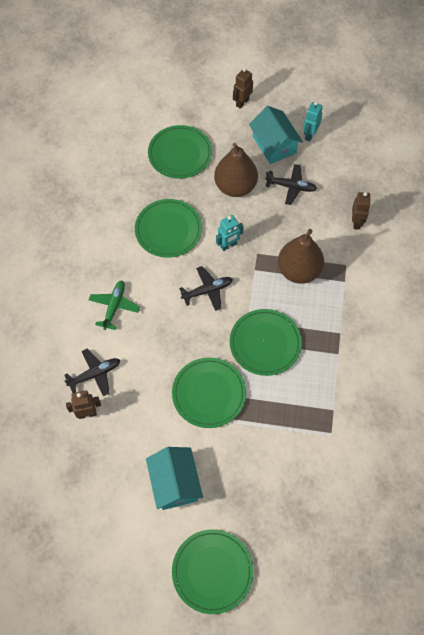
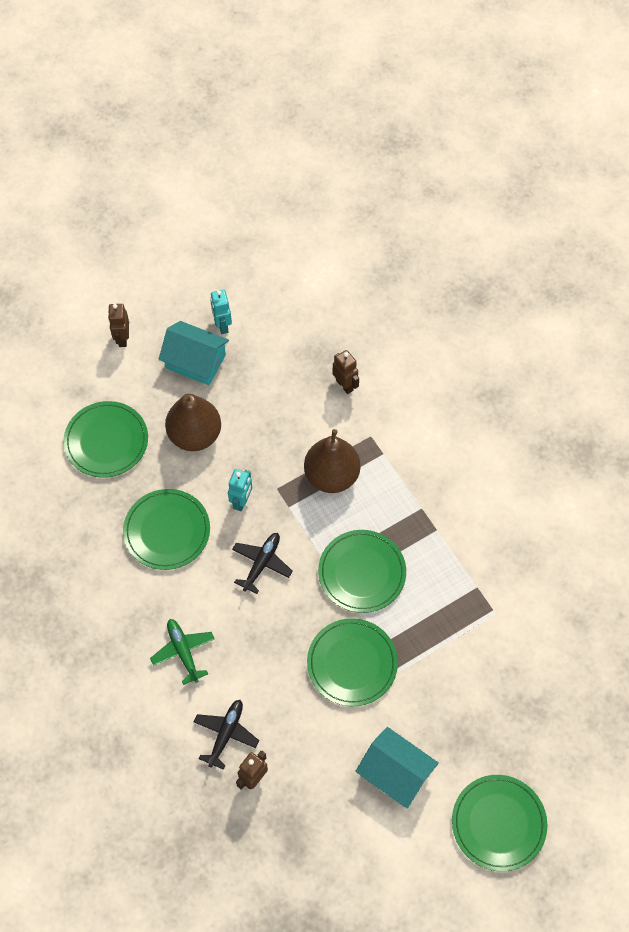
camera: 40 degrees left, 0 degrees up
black plane [265,164,317,205] -> none

